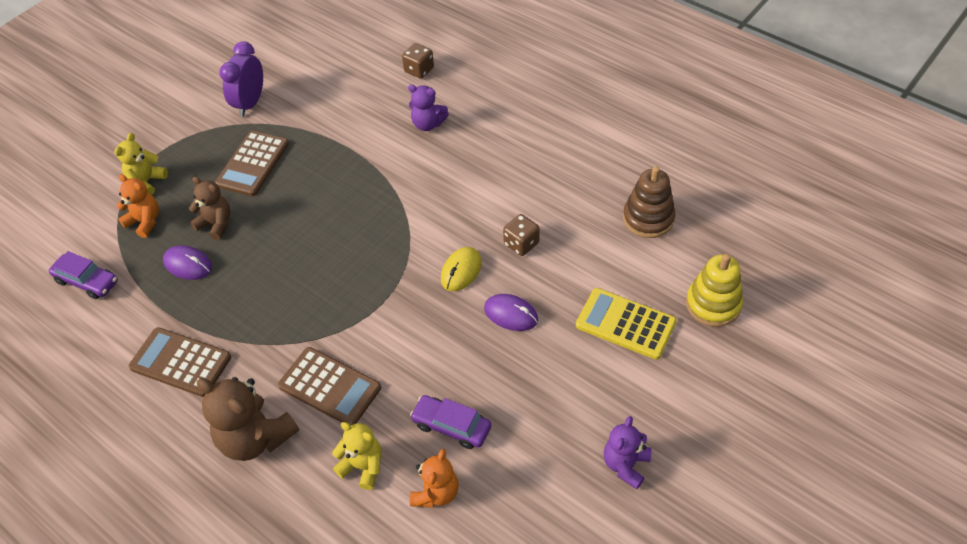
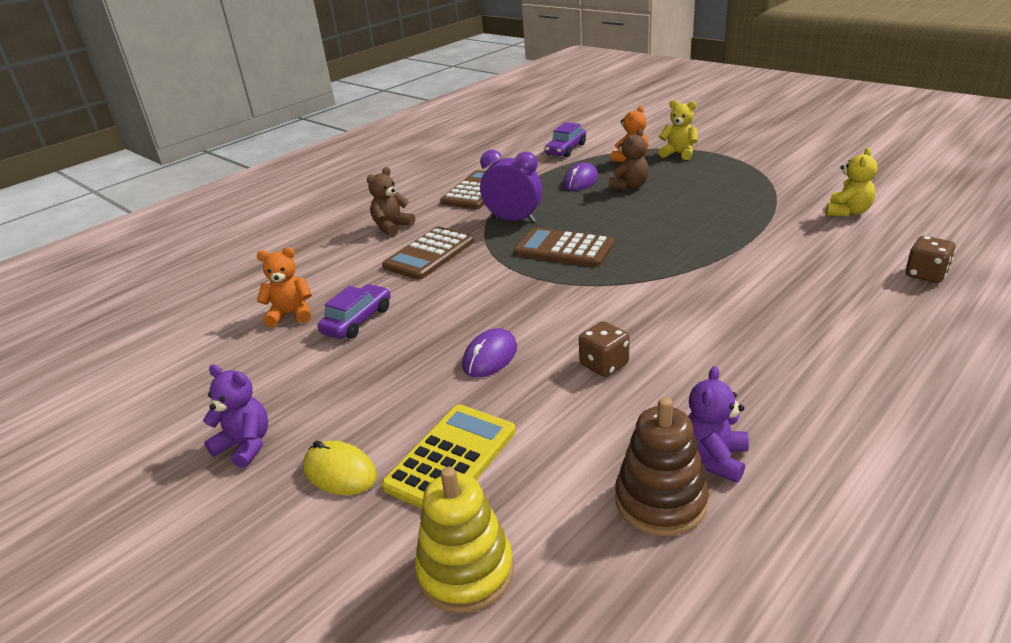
camera: 95 degrees right, 20 degrees down
brown teddy bear [197,377,299,461] -> brown teddy bear [367,167,415,237], size x0.62
brown calculator [215,131,289,196] -> brown calculator moved to [514,227,614,267]
purple clock [219,41,263,117] -> purple clock moved to [480,150,542,222]
yellow teddy bear [332,422,382,490] -> yellow teddy bear moved to [826,148,877,217]
purple teddy bear [408,85,449,131] -> purple teddy bear moved to [689,366,749,483]
orange teddy bear [410,449,459,508] -> orange teddy bear turned 150 degrees clockwise [257,247,312,327]
yellow mouse [441,247,482,291] -> yellow mouse moved to [303,441,377,495]

